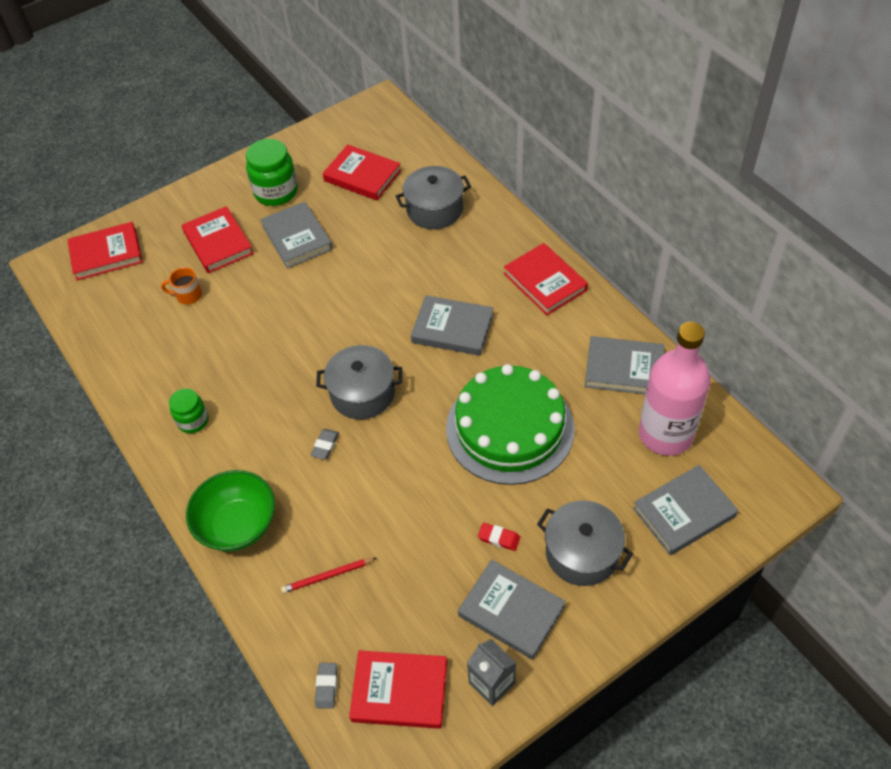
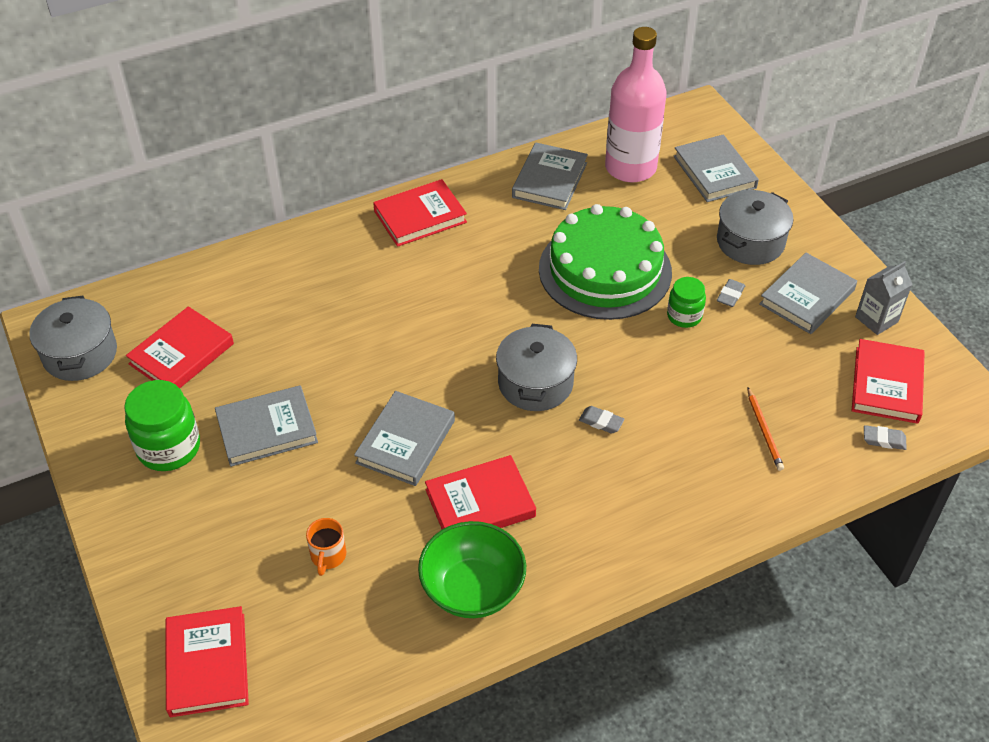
camera: 85 degrees left, 5 degrees down
green jar [169,389,208,433] -> green jar moved to [667,277,706,328]
red book [182,206,254,273] -> red book moved to [425,455,536,529]
green bowl [186,470,275,552] -> green bowl moved to [418,521,526,618]
red pencil [281,558,376,593] -> orange pencil [748,388,784,471]
grey pot [396,166,471,229] -> grey pot moved to [29,296,117,381]
grey book [411,295,494,356] -> grey book moved to [354,391,455,486]
red eraser [478,523,520,551] -> grey eraser [717,279,745,307]

